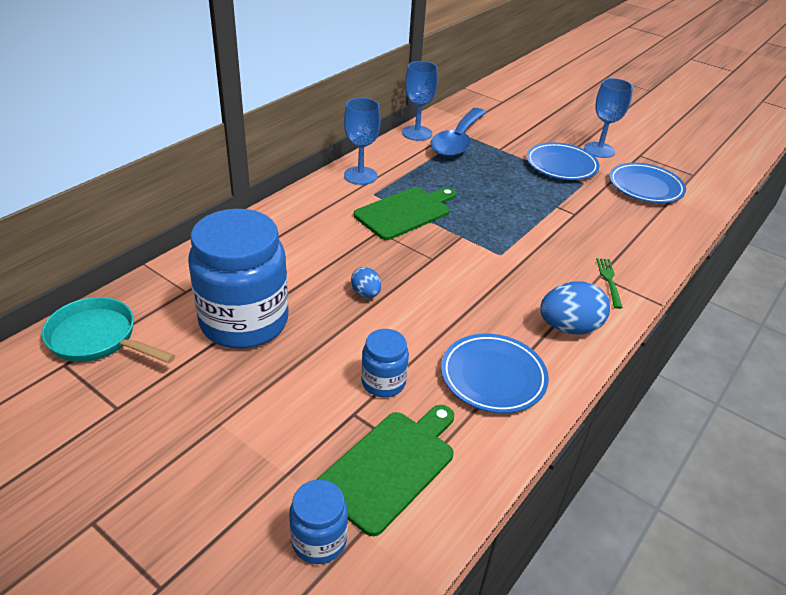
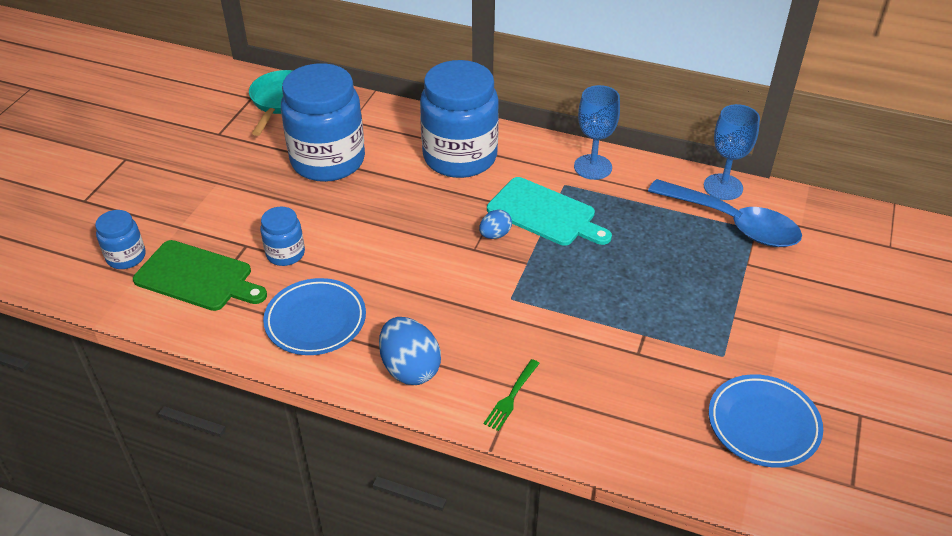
camera: 75 degrees right, 5 degrees up
blue egg [351,267,381,298] -> blue egg moved to [479,209,512,239]
green cutting board [354,187,456,240] -> turquoise cutting board [487,177,612,246]
blue spoon [430,108,487,157] -> blue spoon turned 150 degrees counterclockwise [648,179,802,247]
blue plate [526,142,600,180] -> none
blue goblet [584,78,633,158] -> none
green fork [596,258,623,309] -> green fork turned 135 degrees clockwise [484,359,540,431]
none -> blue jar [420,60,499,178]

